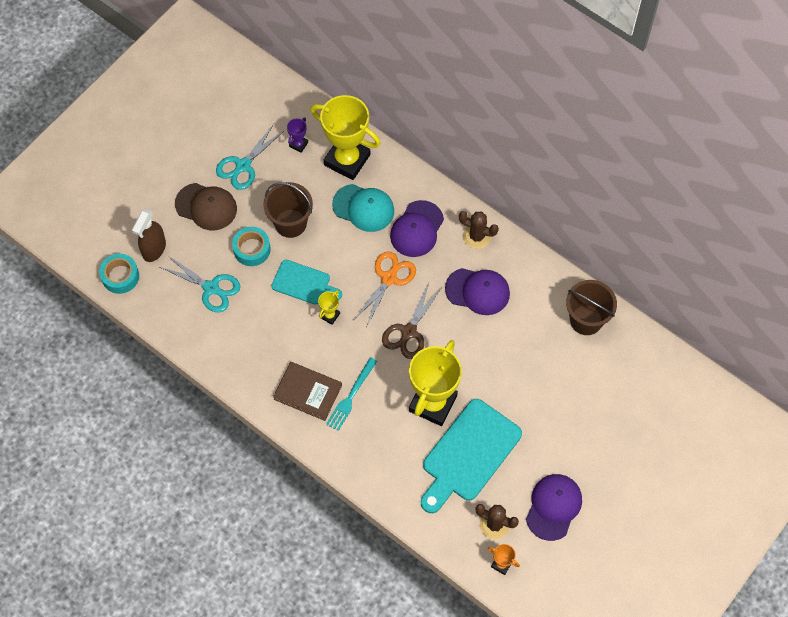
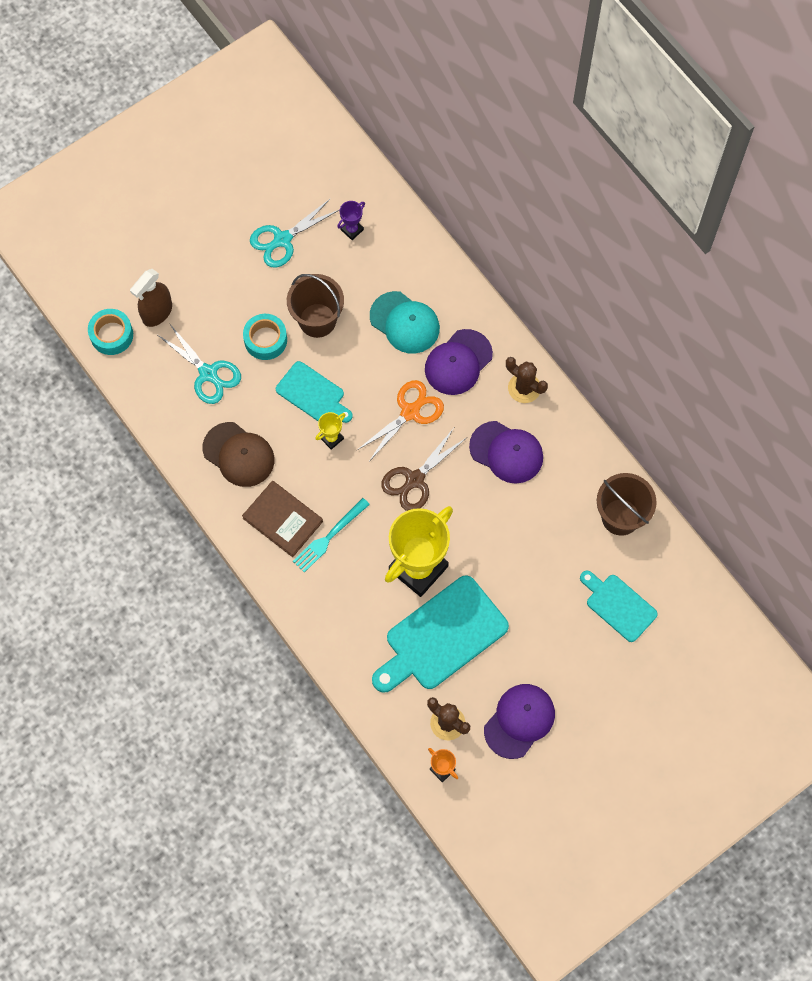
camera: 15 degrees right, 5 degrees up
brown cap [175,183,237,230] -> brown cap moved to [203,422,274,487]
yellow trophy [311,95,380,180] -> none
none -> turquoise cutting board [580,571,658,642]

